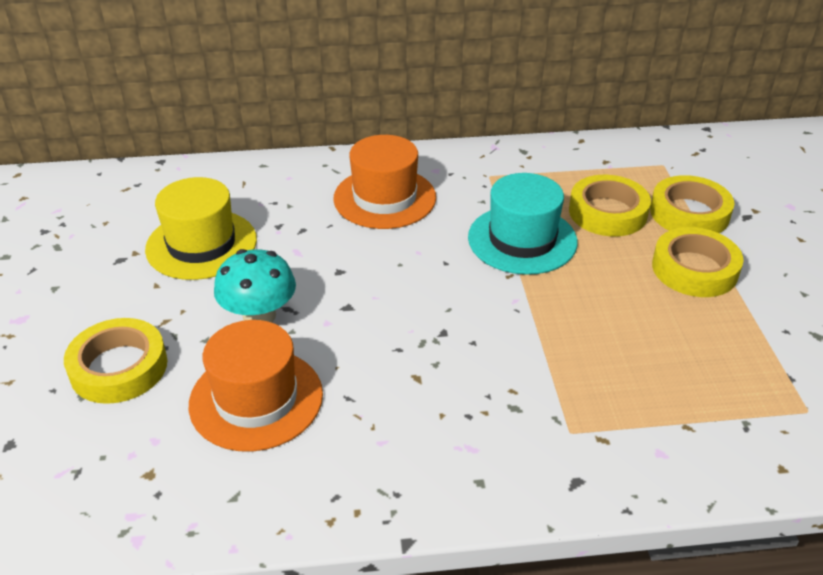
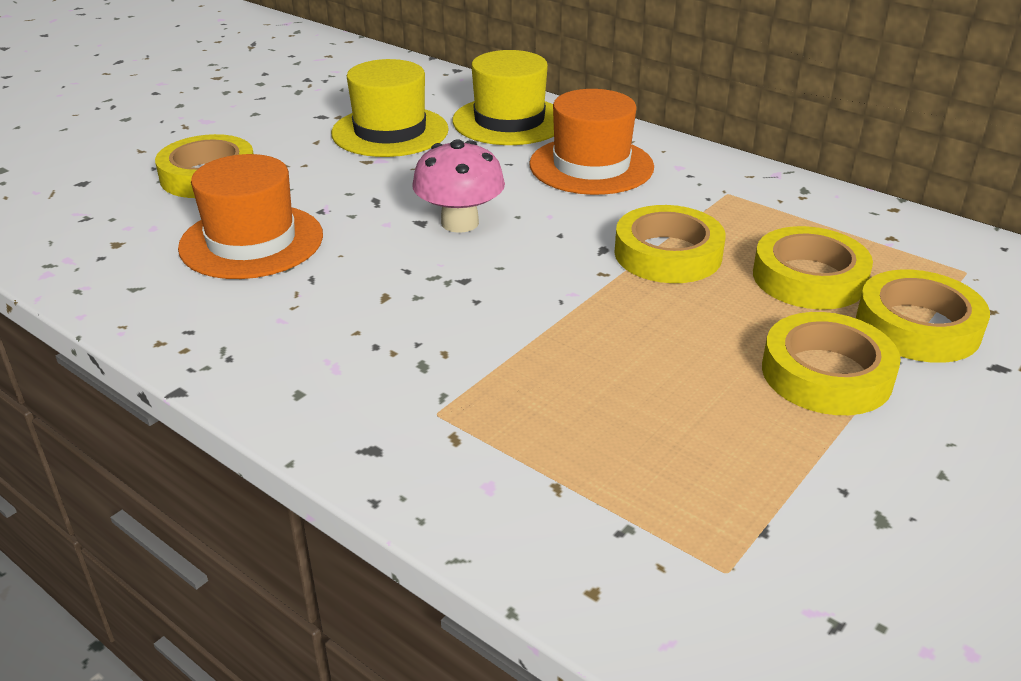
camera: 45 degrees right, 5 degrees down
turquoise mushroom [214,249,296,323] -> none
turquoise hat [468,173,578,275] -> yellow tape [614,205,726,283]
none -> pink mushroom [412,139,505,233]
none -> yellow hat [453,50,554,145]

